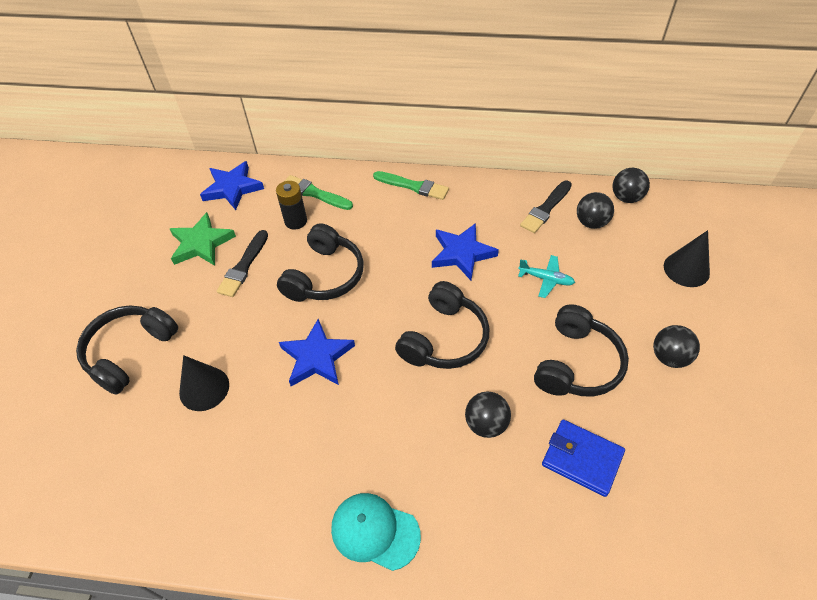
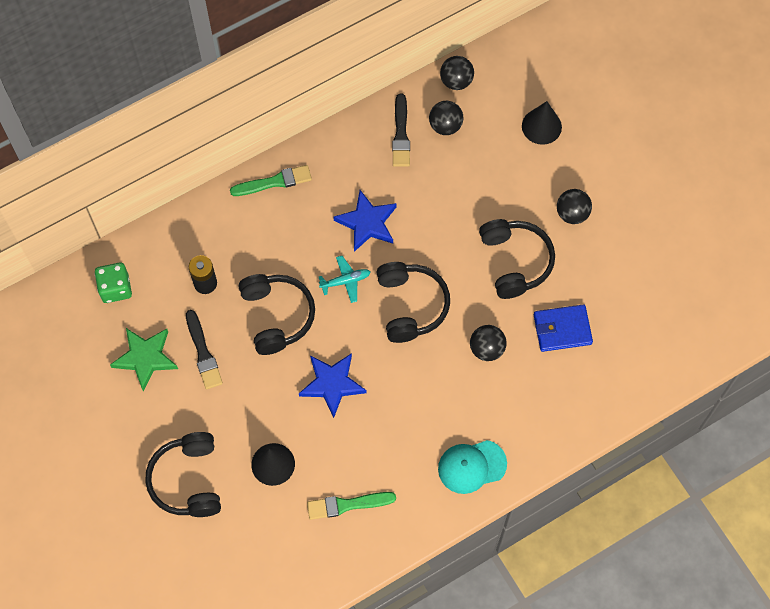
camera: 40 degrees left, 15 degrees up
blue star [200,161,264,210] -> green dice [95,263,132,303]
green brush [285,175,353,210] -> green brush moved to [307,492,396,520]
turquoise plane [518,255,575,298] -> turquoise plane moved to [319,256,370,303]

